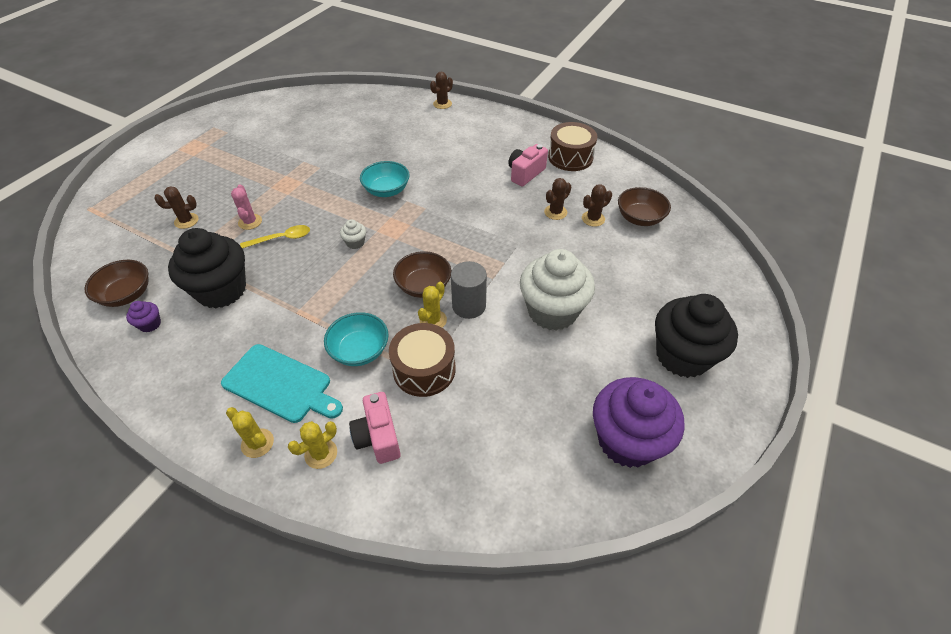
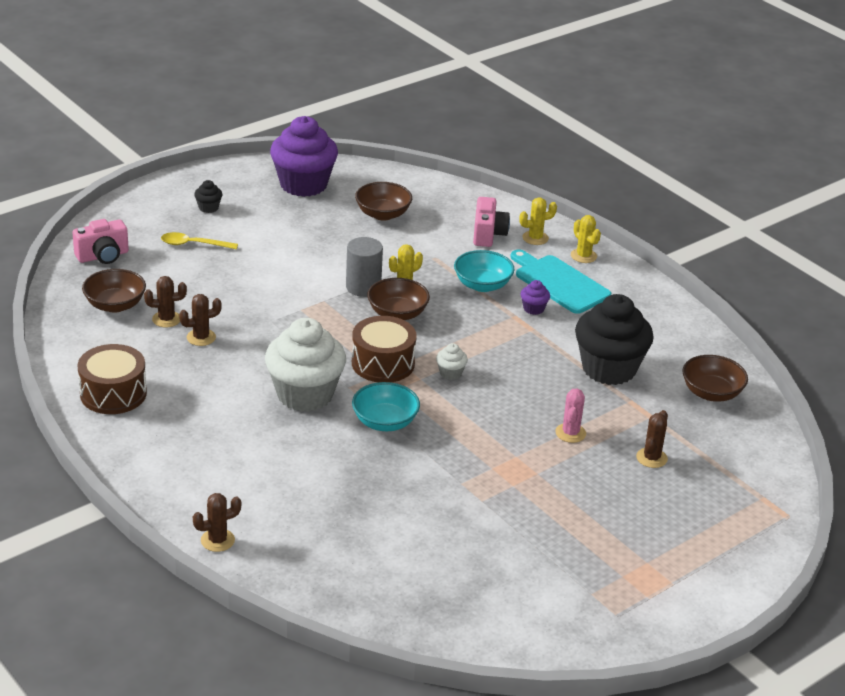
camera: 160 degrees left, 15 degrees down
purple cupcake [126,301,161,332] -> purple cupcake moved to [520,280,550,315]
brown cactus [154,186,198,229] -> brown cactus turned 75 degrees counterclockwise [636,410,668,468]
yellow spoon [240,225,310,249] -> yellow spoon moved to [161,232,238,250]
brown drum [389,323,456,397] -> brown drum moved to [352,316,417,382]
pink camera [508,144,548,187] -> pink camera moved to [72,219,129,264]
white cupcake [520,249,595,331] -> white cupcake moved to [265,318,346,412]
black cupcake [655,294,738,378] -> black cupcake [194,180,222,213], size x0.40
none -> brown bowl [355,182,412,221]

